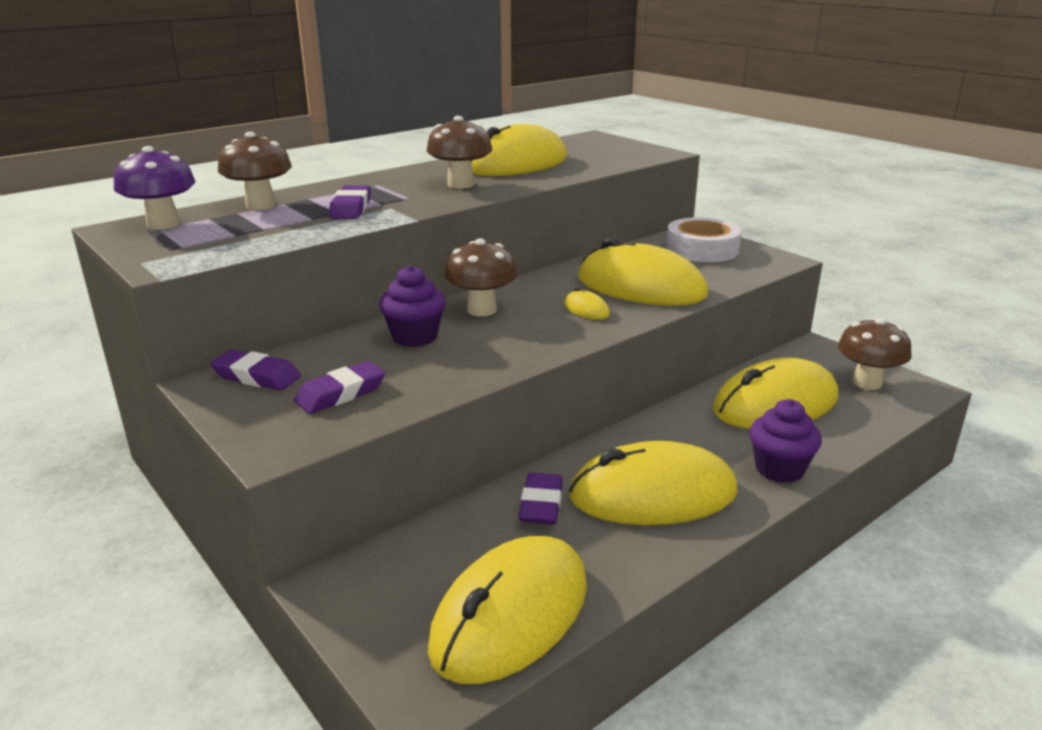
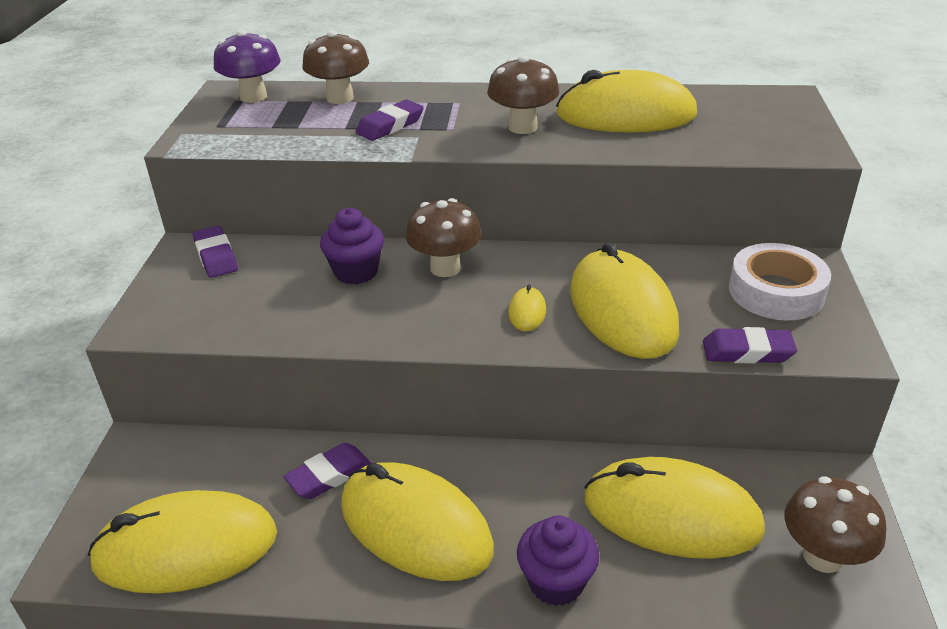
camera: 45 degrees right, 10 degrees up
purple eraser [294,361,385,414] -> purple eraser moved to [703,327,797,364]

